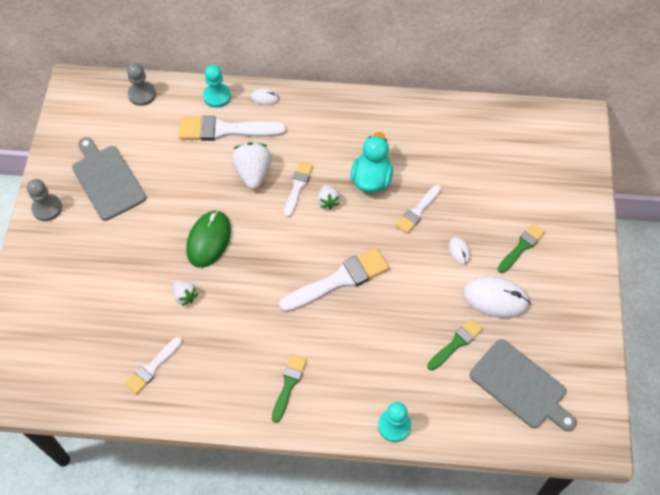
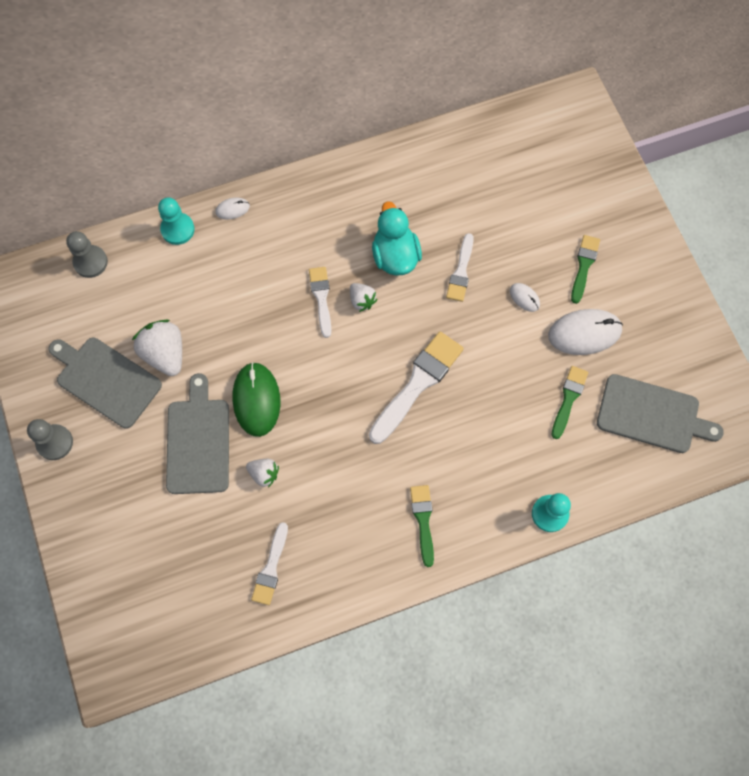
camera: 25 degrees left, 10 degrees up
white brush [179,116,286,141] -> none
white strawberry [231,142,272,190] -> white strawberry moved to [132,319,182,376]
none -> grey cutting board [166,373,229,494]

